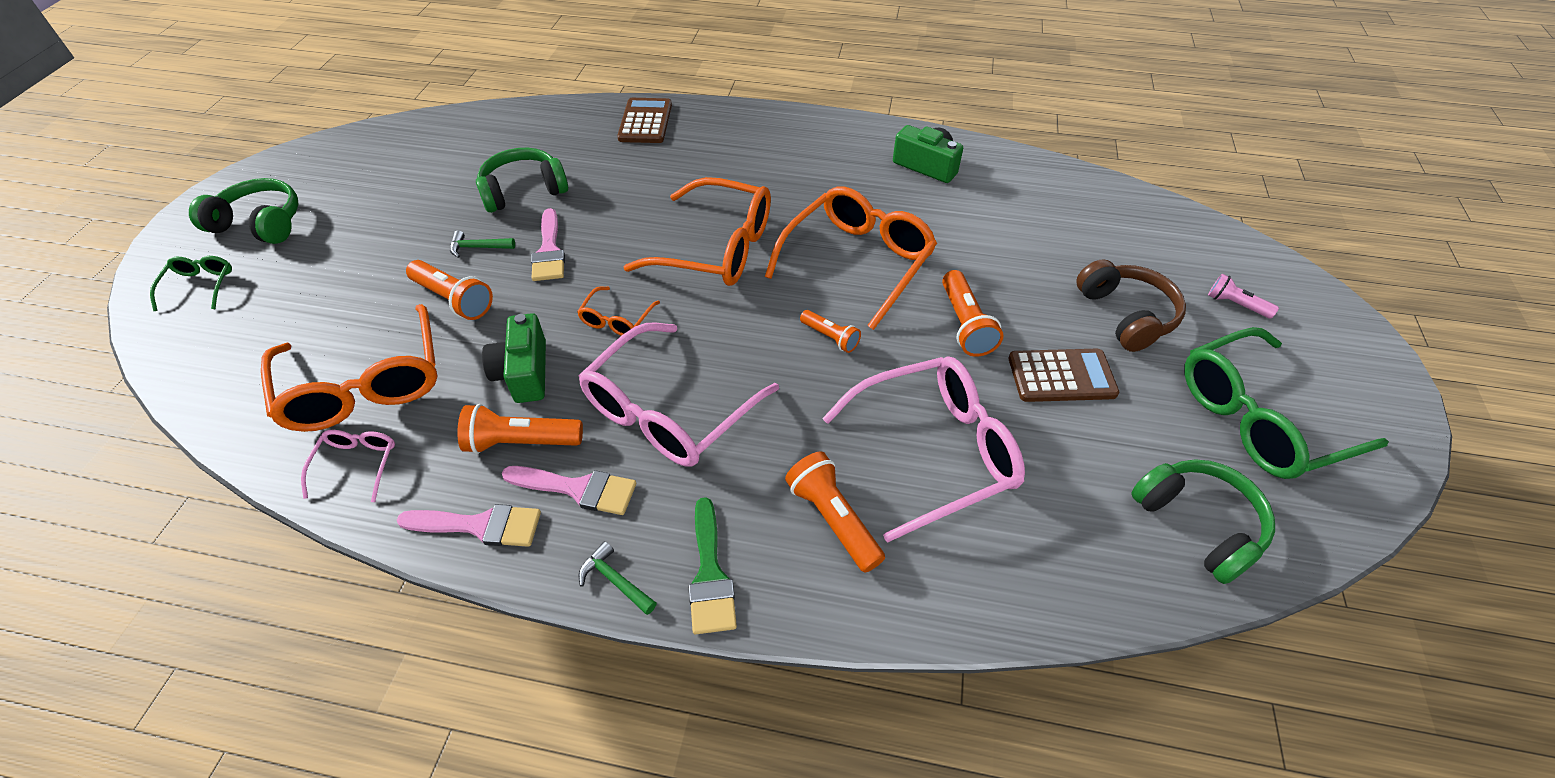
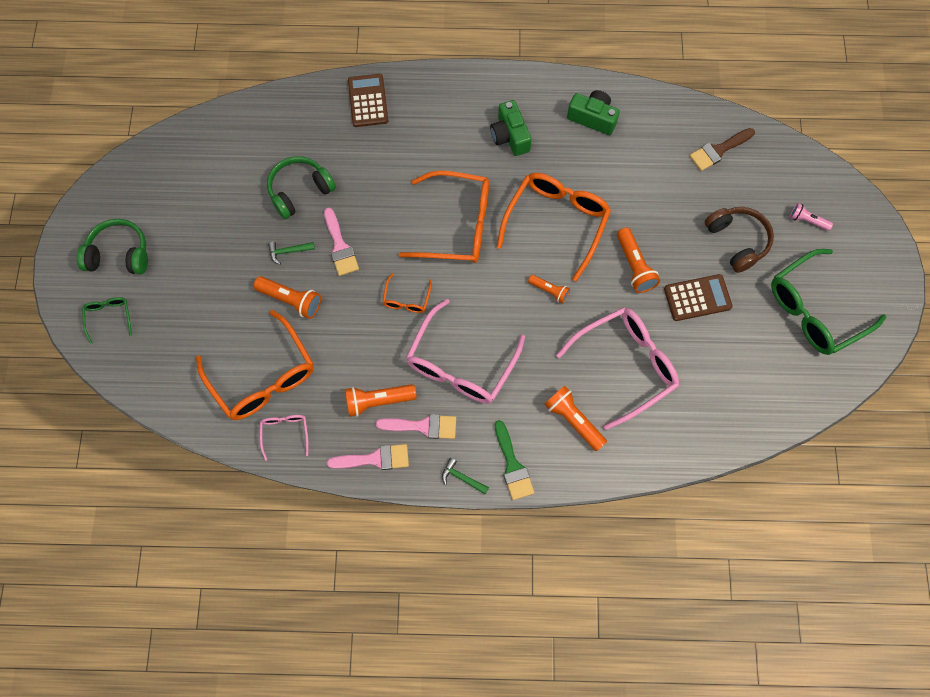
camera: 10 degrees left, 20 degrees up
green camera [482,313,546,403] -> green camera moved to [490,100,532,156]
green headphones [1131,460,1275,584] -> none
none -> brown brush [689,128,755,171]

